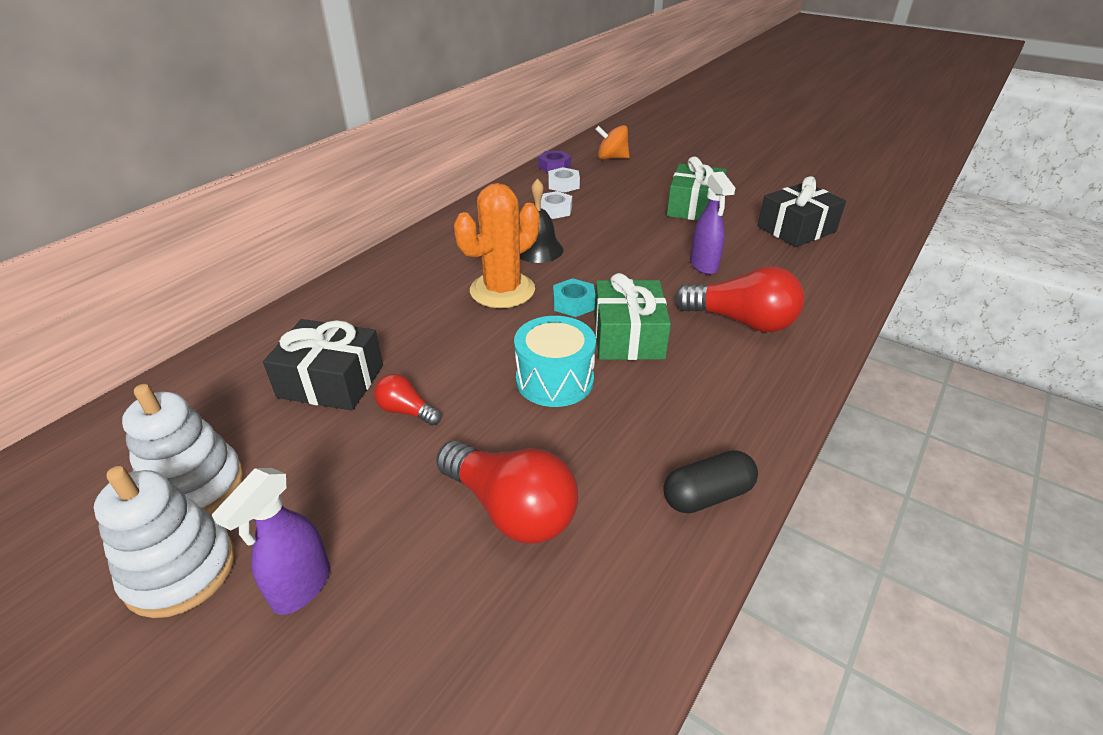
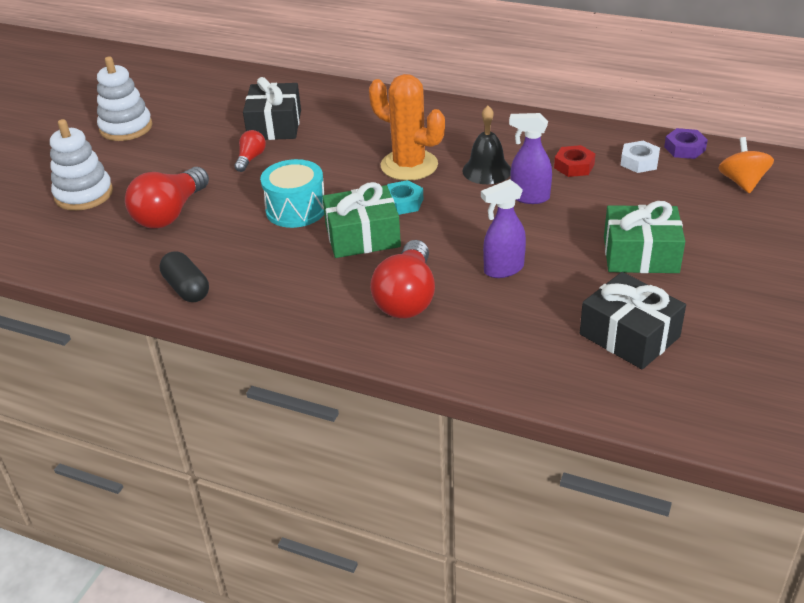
camera: 80 degrees right, 0 degrees up
white stacking toy [122,384,244,515] -> white stacking toy moved to [50,119,113,211]
purple spray bottle [212,468,330,615] -> purple spray bottle moved to [509,113,552,204]
white nut [541,191,572,219] -> red nut [554,145,595,177]

